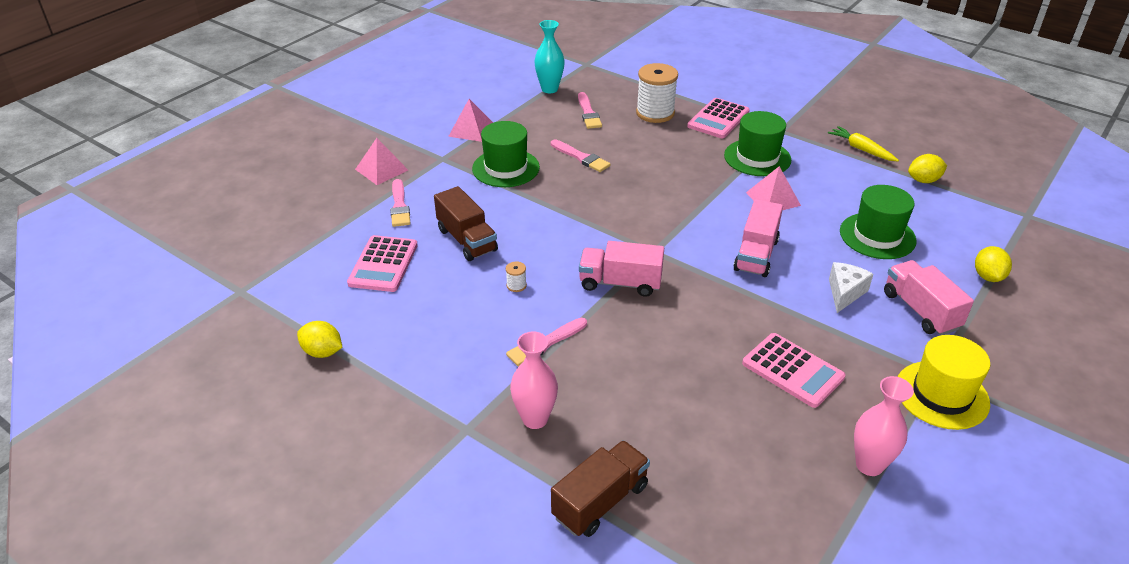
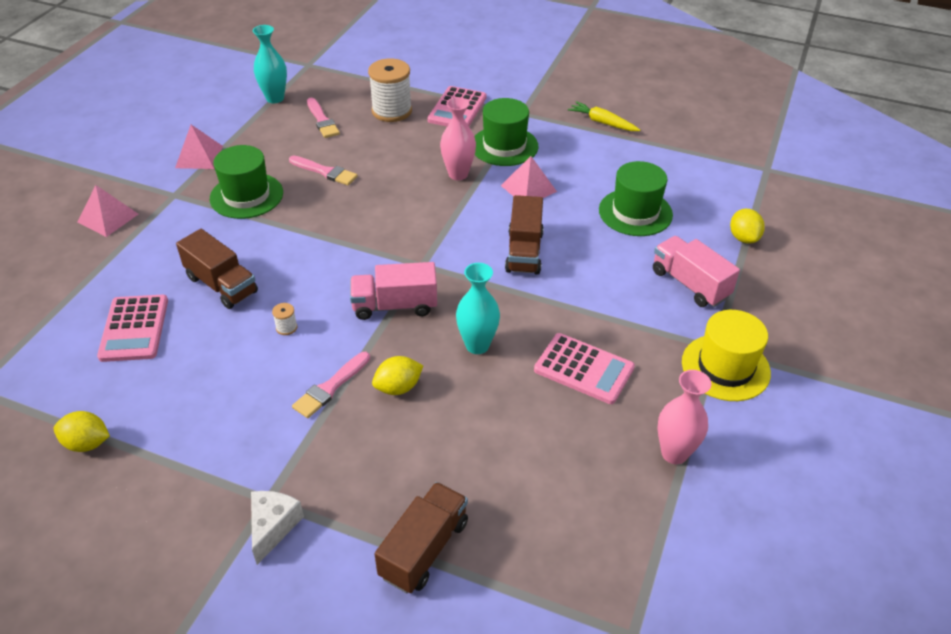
camera: 15 degrees left, 5 degrees up
pink brush [390,179,411,227] -> none
pink vase [510,331,558,429] -> pink vase moved to [440,97,476,180]
pink truck [733,199,783,277] -> brown truck [505,195,544,275]
white cheese [829,262,873,313] -> white cheese moved to [251,491,304,565]
yellow lemon [908,154,947,183] -> yellow lemon moved to [372,356,423,395]
none -> turquoise vase [456,263,500,354]

